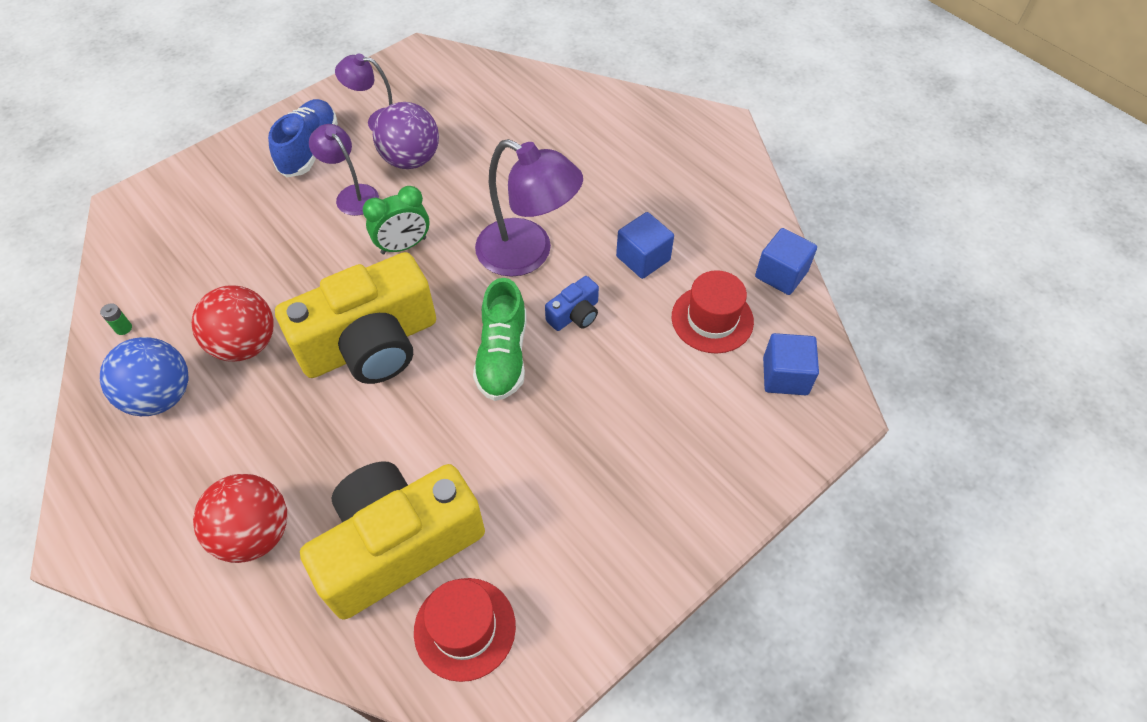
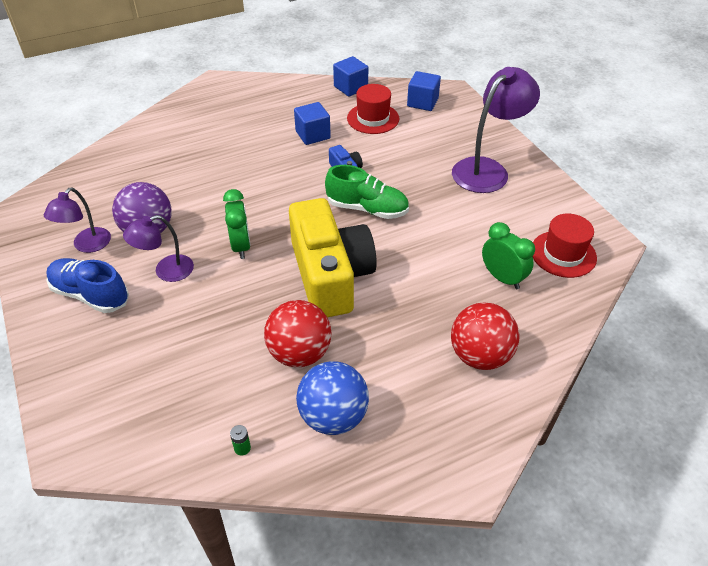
camera: 75 degrees left, 10 degrees down
yellow camera [300,461,485,619] -> green clock [482,222,535,289]
purple lamp [475,139,583,277] -> purple lamp moved to [452,67,540,193]

